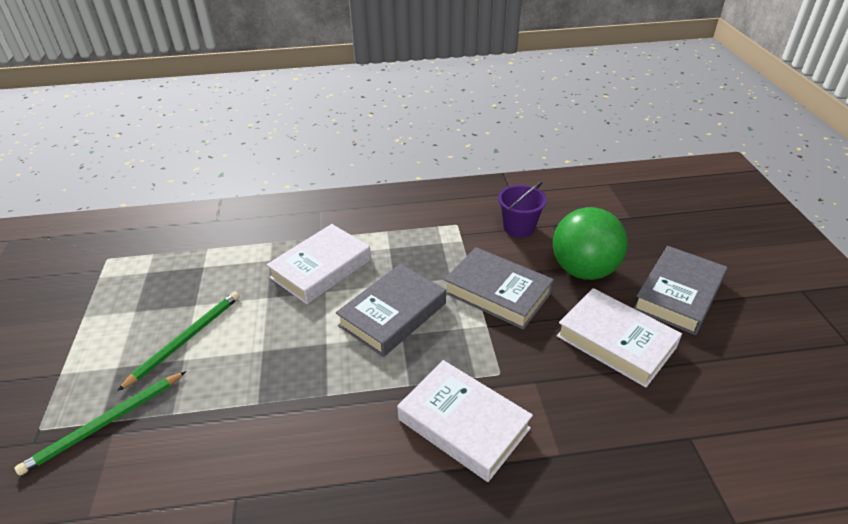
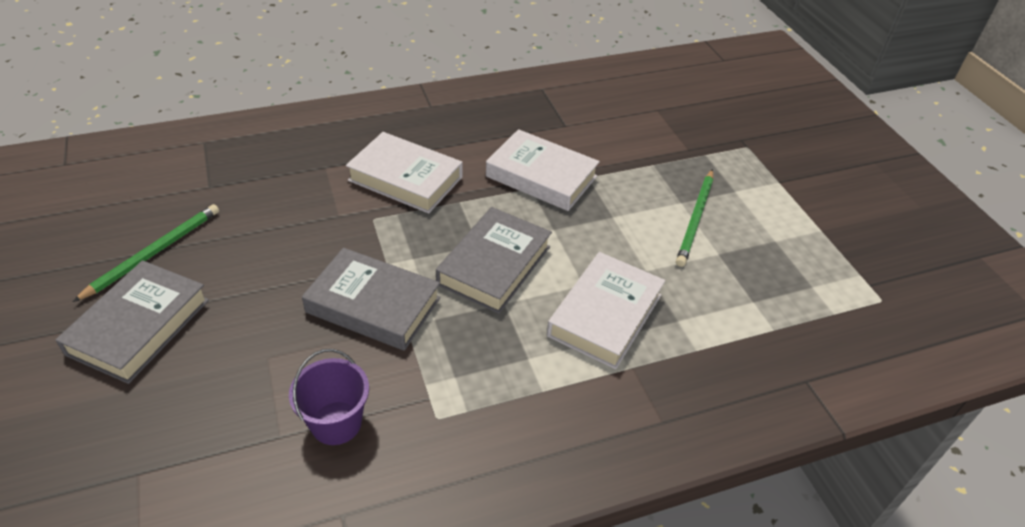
camera: 165 degrees right, 5 degrees up
green pencil [15,371,186,476] -> green pencil moved to [73,204,219,302]
green ball [553,207,628,280] -> none
white book [557,288,682,388] -> white book moved to [486,129,600,211]

